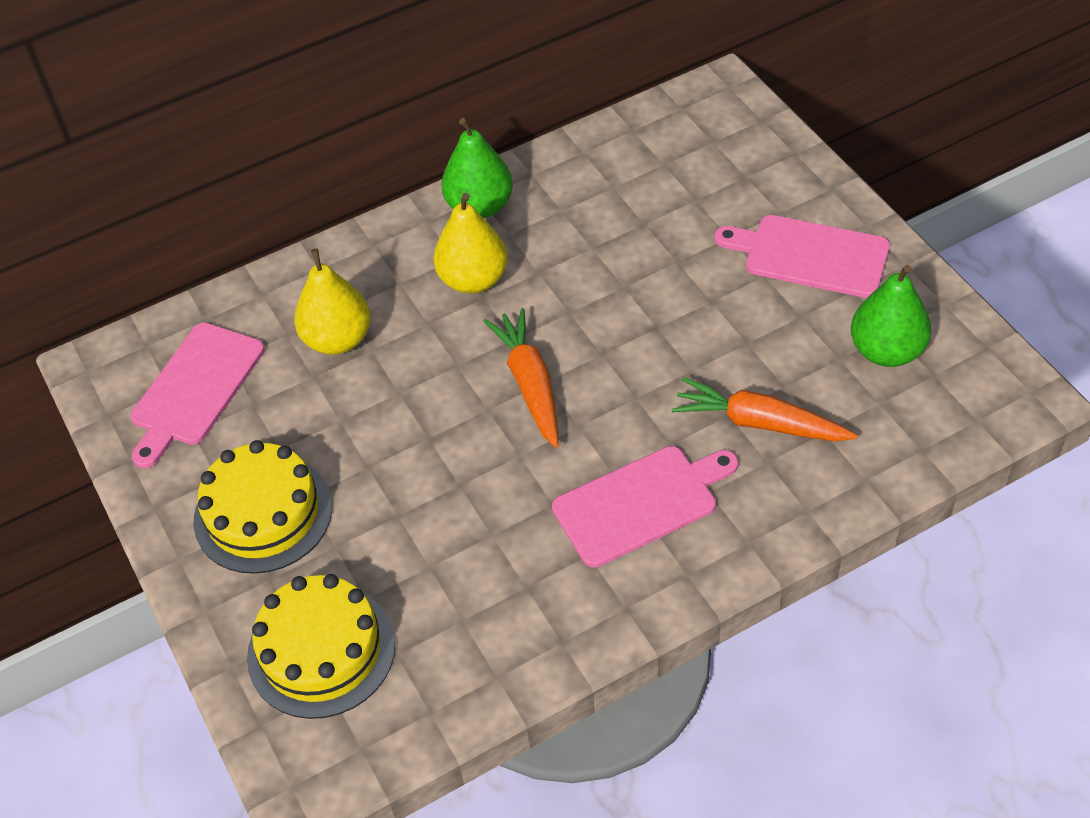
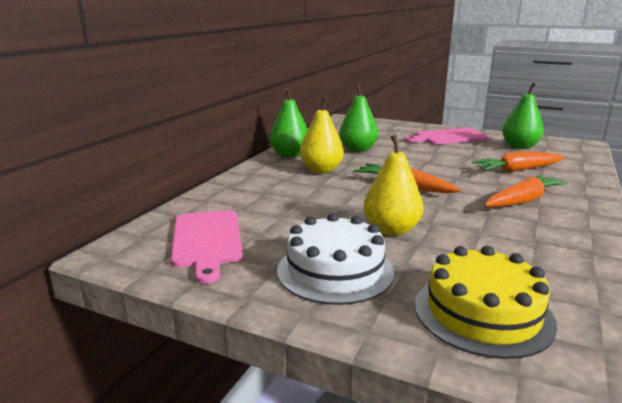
camera: 40 degrees left, 30 degrees down
yellow cake [194,440,332,574] -> white cake [277,213,394,305]
yellow pear [294,248,371,355] -> yellow pear moved to [363,135,424,236]
pink cutting board [552,446,738,568] -> orange carrot [484,175,567,207]
none -> green pear [339,84,378,152]

